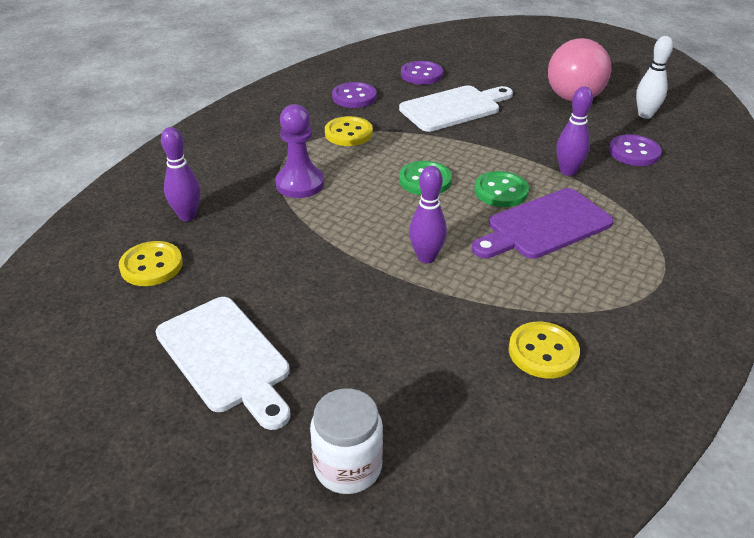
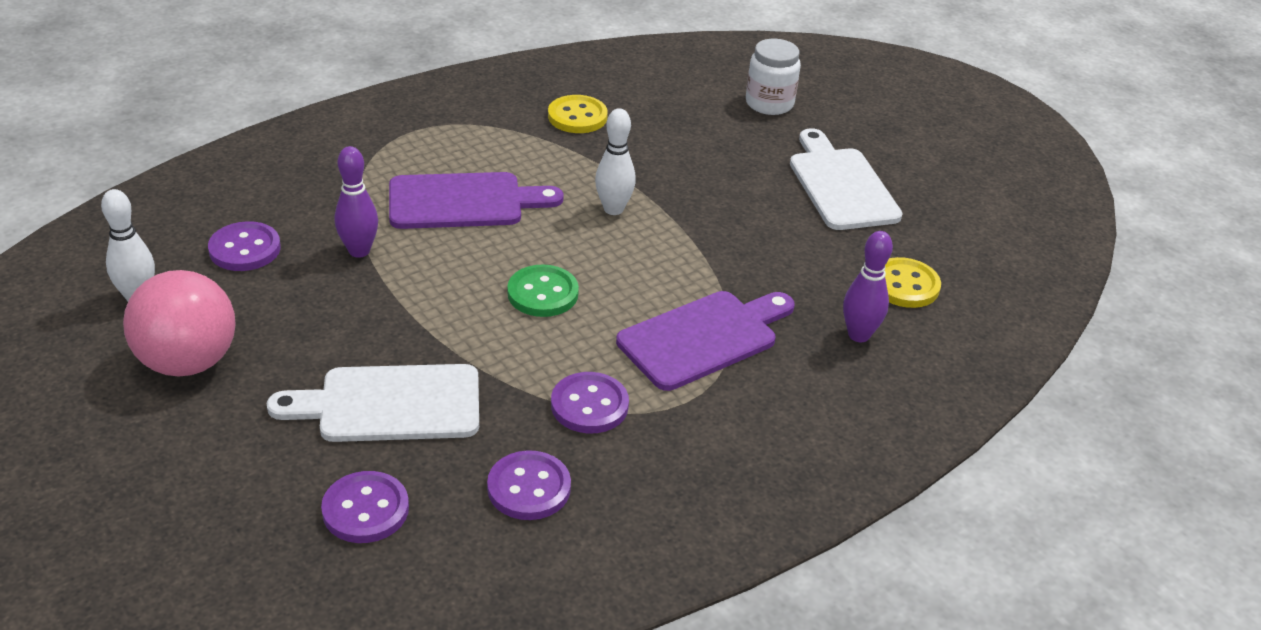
camera: 160 degrees left, 0 degrees up
purple pawn [275,104,324,198] -> purple cutting board [616,291,795,391]
yellow button [325,116,373,146] -> purple button [551,372,629,433]
purple bowling pin [409,166,447,263] -> white bowling pin [595,108,636,215]
green button [474,171,529,207] -> none

